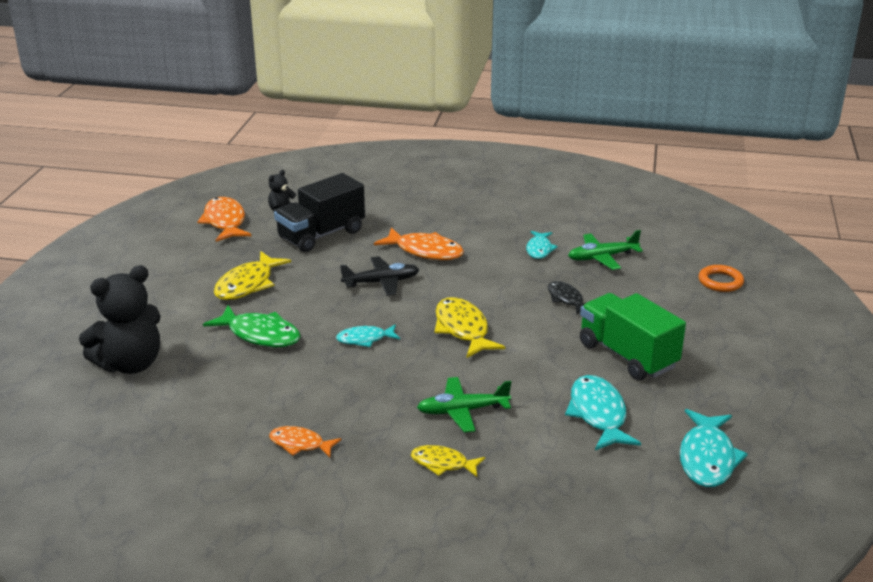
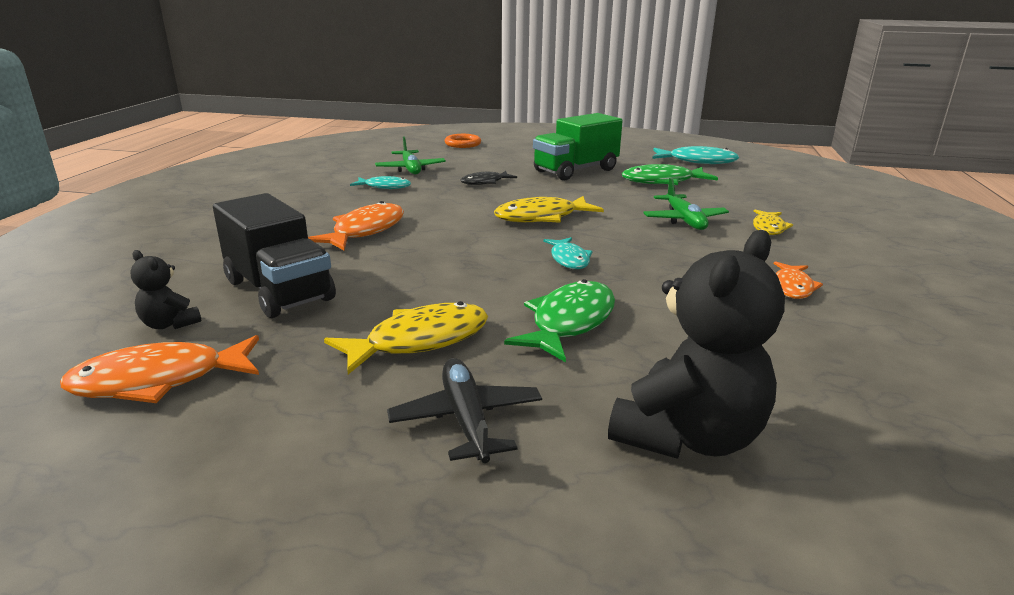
camera: 90 degrees left, 5 degrees down
black teddy bear [79,265,161,374] -> black teddy bear turned 75 degrees clockwise [608,230,785,459]
yellow fish [214,251,291,300] -> yellow fish turned 60 degrees counterclockwise [324,301,488,374]
black plane [340,256,419,296] -> black plane moved to [387,358,542,463]
turquoise fish [565,375,641,450] -> green fish [622,164,718,185]

